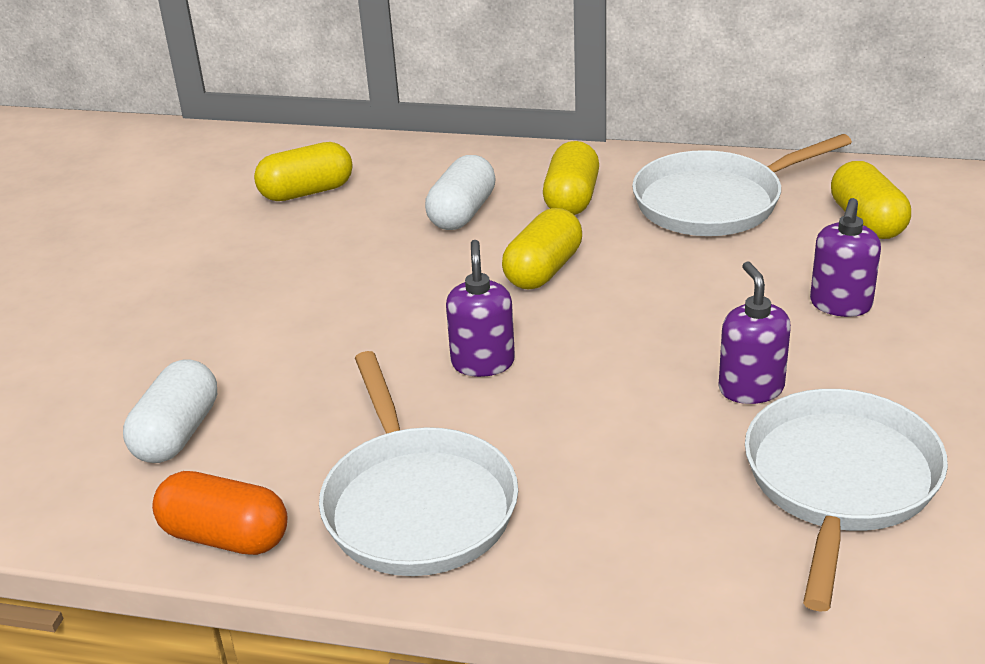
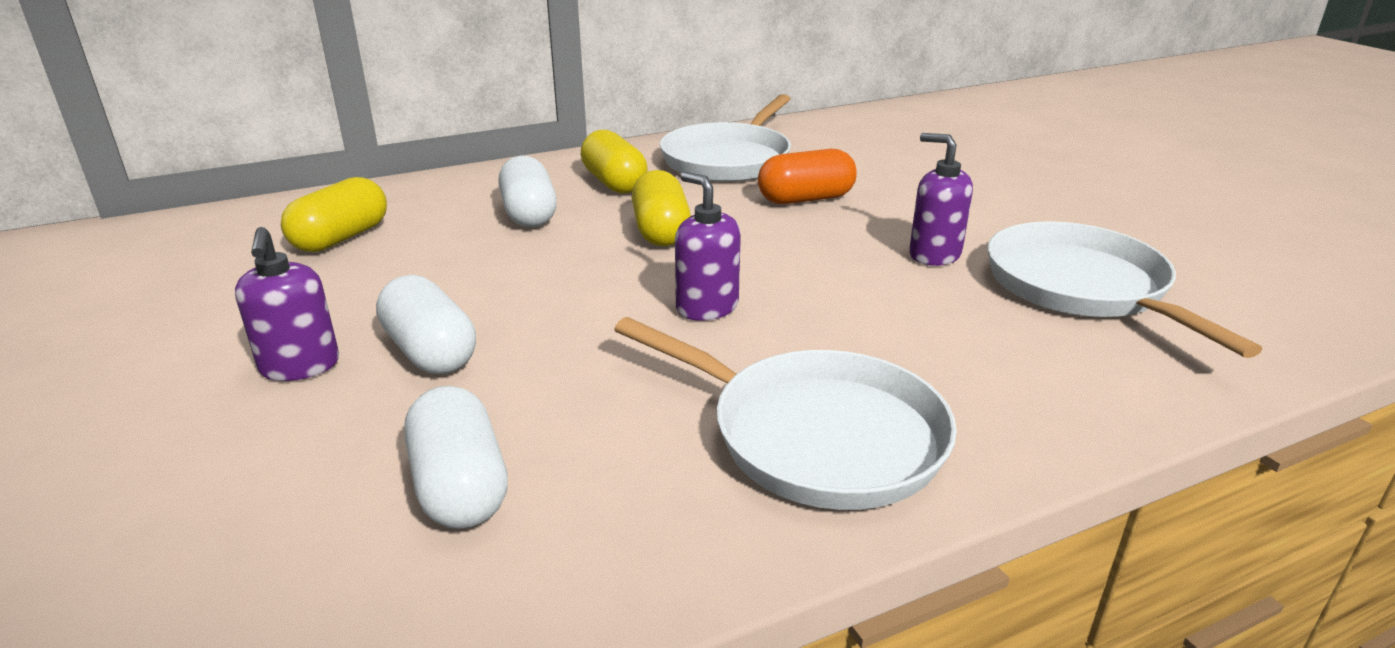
camera: 40 degrees left, 5 degrees down
orange capsule [152,471,287,555] -> orange capsule moved to [758,149,857,204]
purple soap dispenser [810,198,881,317] -> purple soap dispenser moved to [235,227,339,381]
yellow capsule [831,161,911,239] -> none
none -> white capsule [376,275,476,374]

